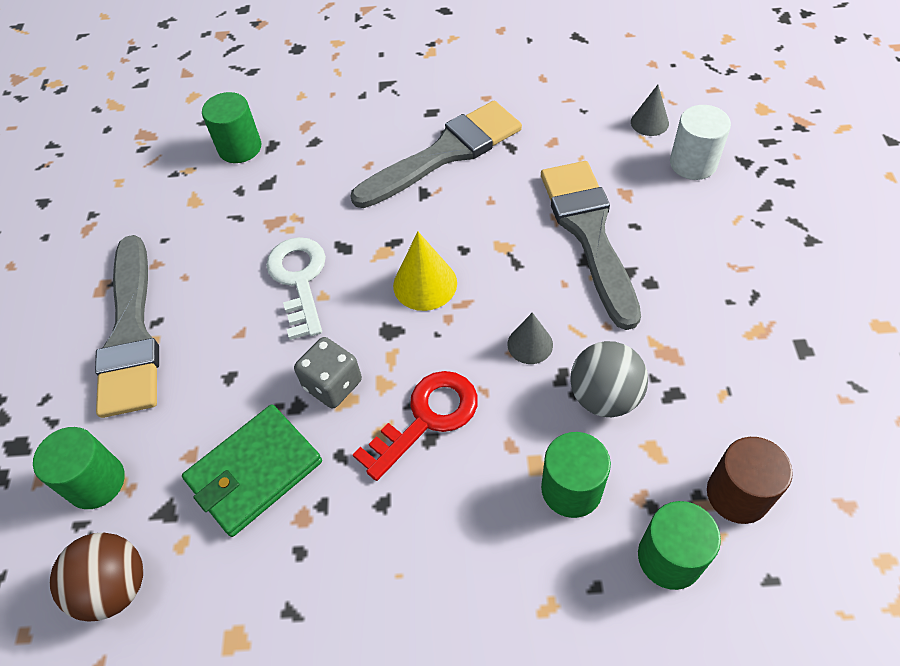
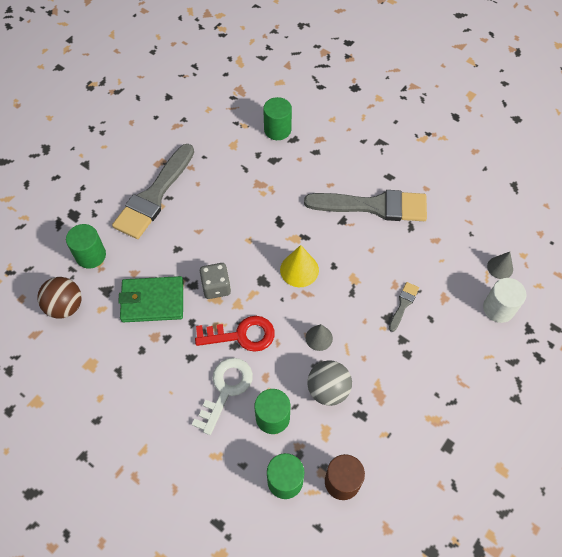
camera: 35 degrees right, 5 degrees up
white key [266,237,326,340] -> white key moved to [192,358,253,435]
grey brush [541,161,641,330] -> grey brush [389,282,419,332], size x0.43

